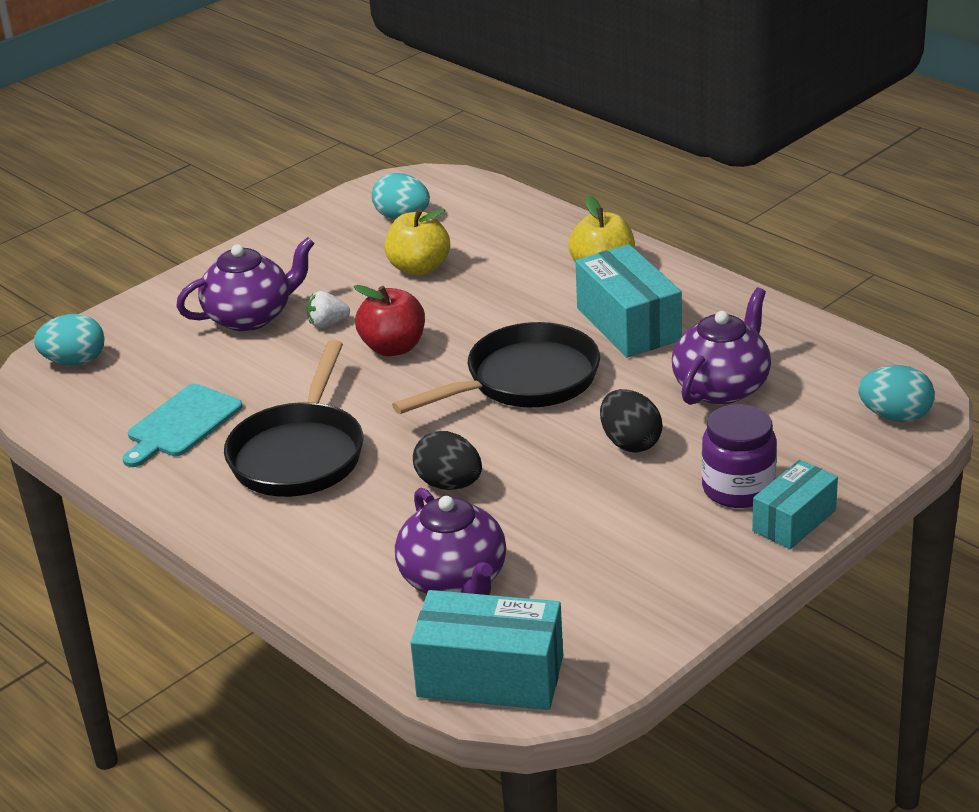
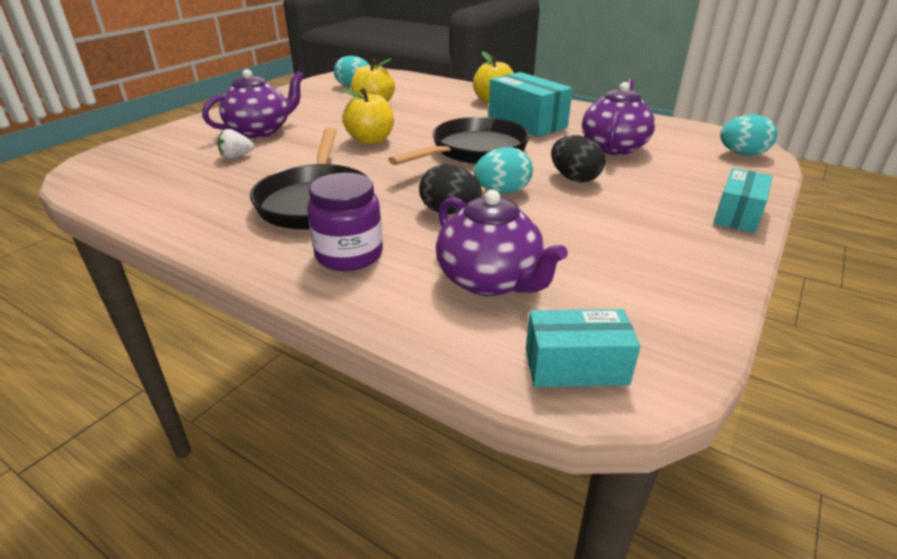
camera: 15 degrees left, 0 degrees up
turquoise egg [34,314,105,365] -> turquoise egg moved to [474,147,533,194]
turquoise cutting board [122,384,243,467] -> none
white strawberry [307,291,350,328] -> white strawberry moved to [217,129,254,159]
red apple [354,285,425,356] -> yellow apple [341,88,394,144]
turquoise box [410,590,563,710] -> turquoise box [526,309,641,387], size x0.64
purple jar [702,404,776,508] -> purple jar moved to [307,173,383,271]

